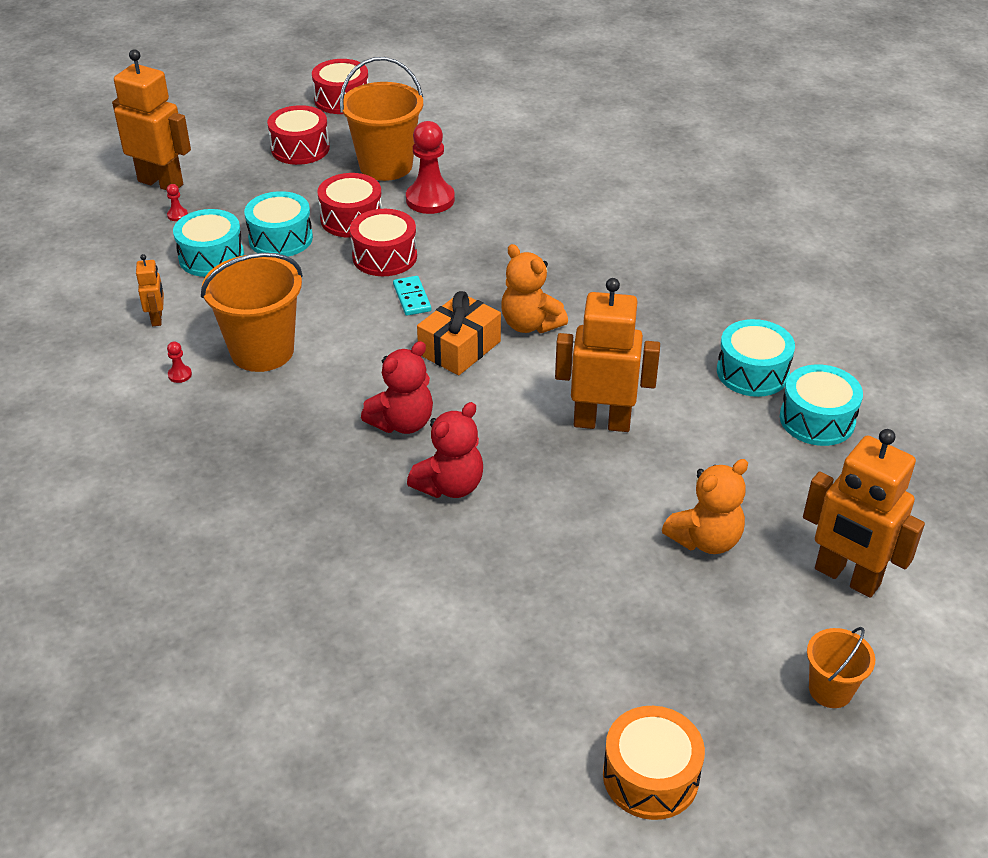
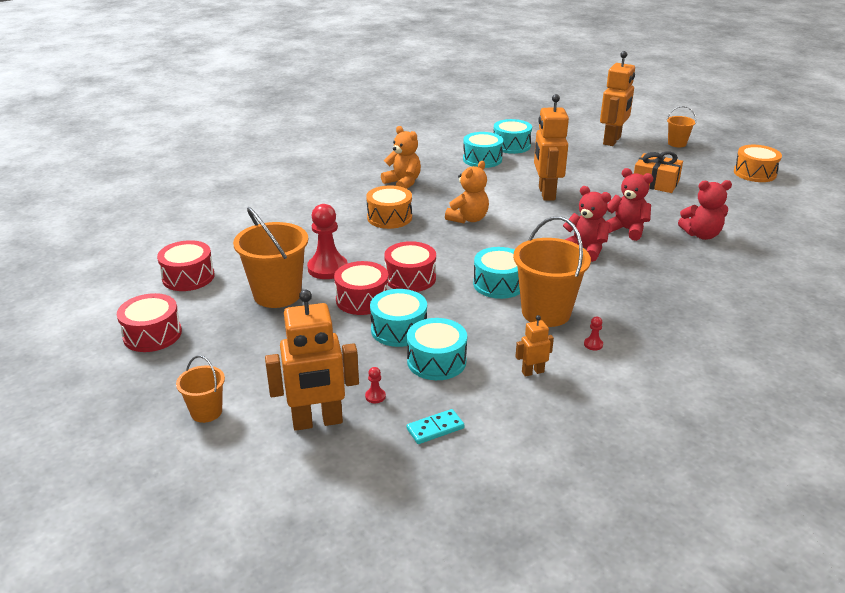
camera: 100 degrees left, 10 degrees down
orange robot [112,49,191,190] -> orange robot turned 120 degrees counterclockwise [265,290,359,431]
red drum [267,105,330,165] -> red drum moved to [157,240,214,291]
turquoise domino [393,276,431,316] -> turquoise domino moved to [406,409,464,444]
orange gift [417,291,501,375] -> orange gift moved to [634,151,683,193]
orange teddy bear [662,459,748,554] -> orange teddy bear moved to [381,126,421,189]
none -> orange bucket [176,355,225,423]
none -> orange drum [366,185,412,229]
none -> turquoise drum [473,247,520,299]
none -> red teddy bear [678,180,732,240]

